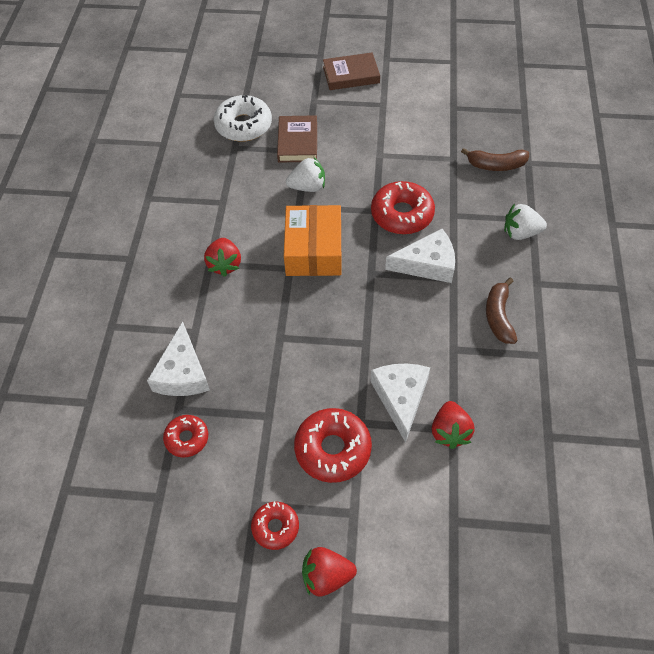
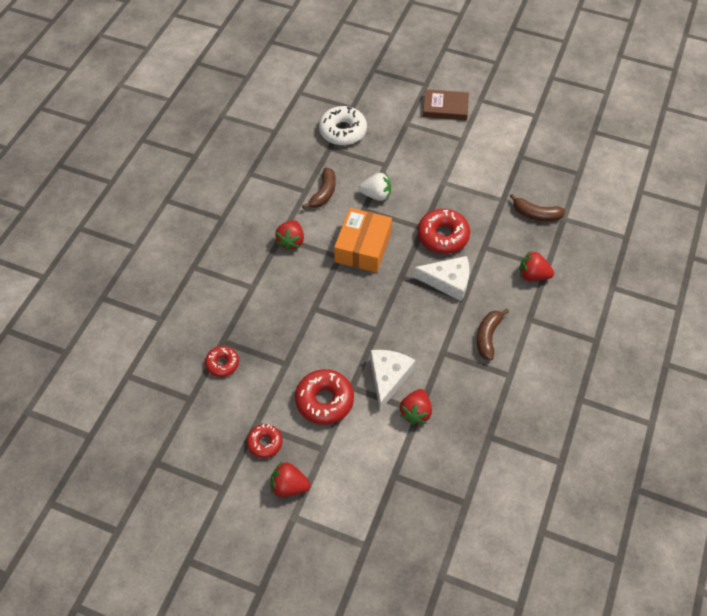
camera: 15 degrees right, 0 degrees up
white cheese [147,321,210,396] -> none
brown book [277,115,317,162] -> none
white strawberry [504,203,547,240] -> red strawberry [520,250,554,281]
none -> brown banana [302,167,336,209]

